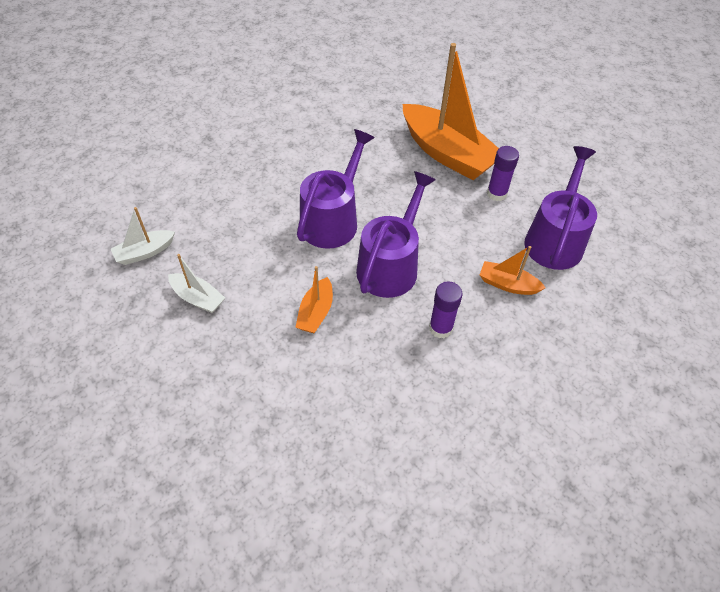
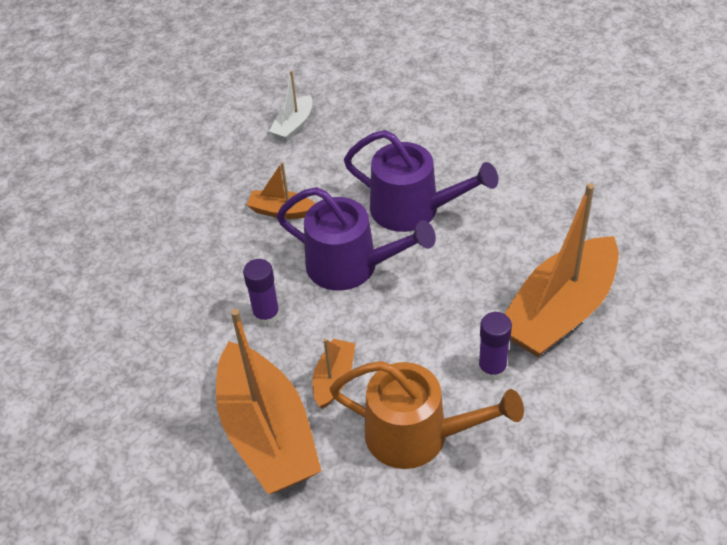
camera: 90 degrees right, 5 degrees down
white boat [111,207,175,265] -> none
purple watering can [524,146,597,270] -> orange watering can [330,361,524,469]
none -> orange boat [216,309,321,494]

